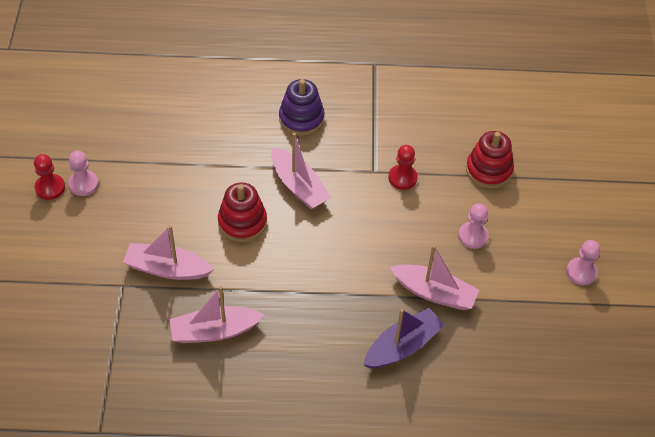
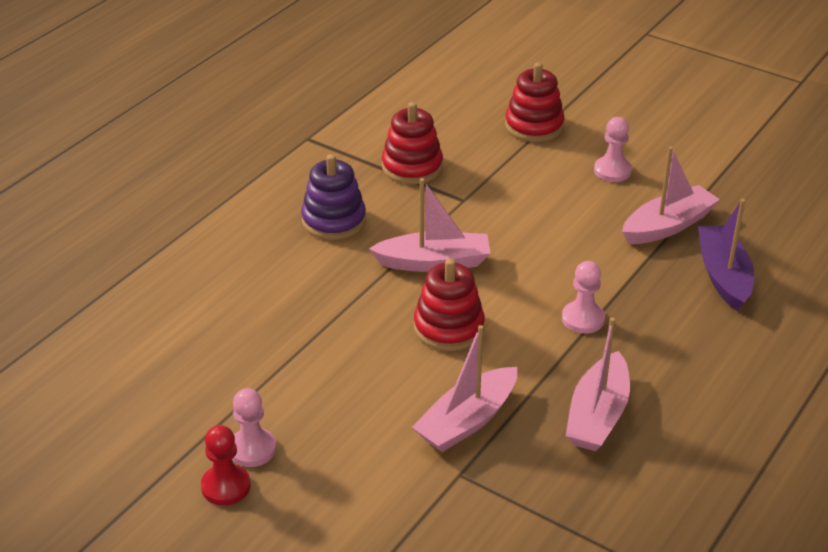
camera: 55 degrees left, 15 degrees down
red pawn [389,145,418,190] -> none
pink pawn [566,240,600,285] -> pink pawn moved to [562,261,605,334]
none -> red stacking toy [382,102,443,184]

